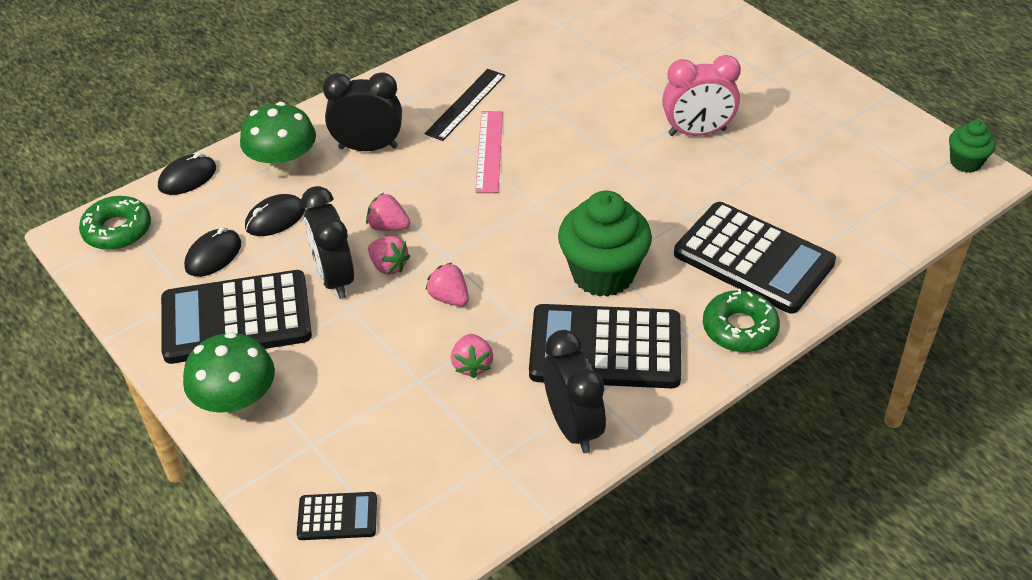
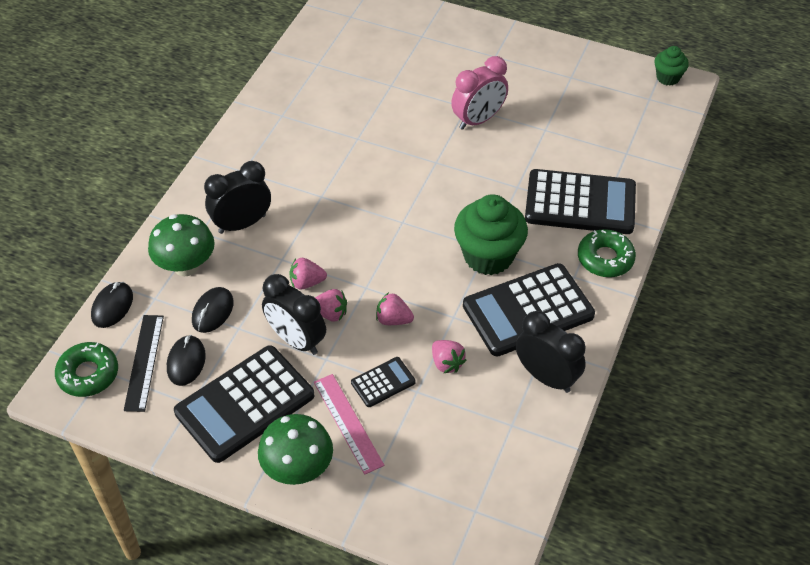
camera: 30 degrees left, 5 degrees up
black calculator [297,492,377,540] -> black calculator moved to [351,357,416,407]
black ruler [425,69,505,141] -> black ruler moved to [124,315,164,412]
pink ruler [475,111,503,193] -> pink ruler moved to [314,374,384,474]

